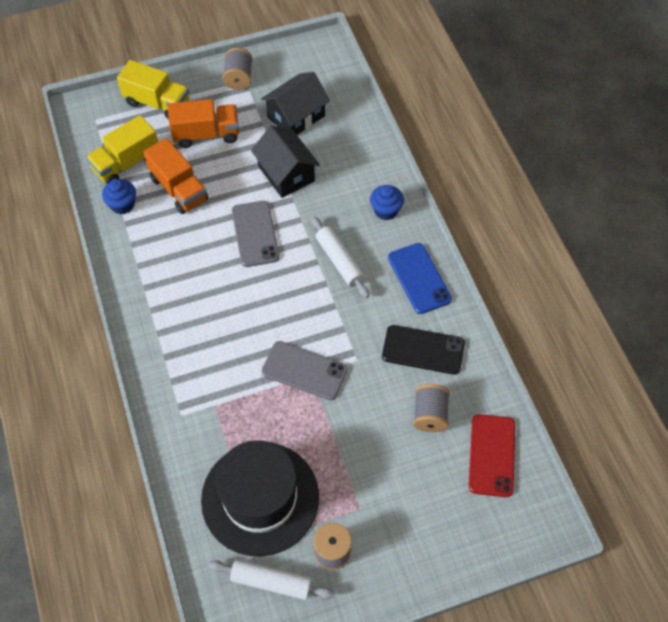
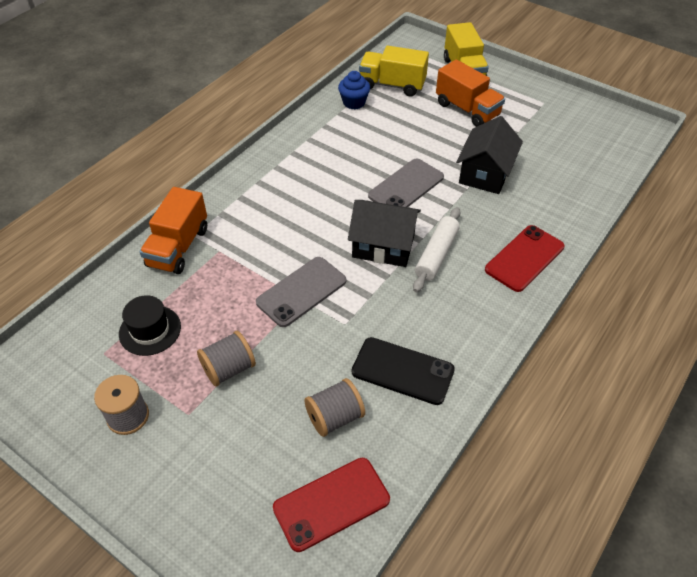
camera: 55 degrees right, 10 degrees down
orange truck [143,138,208,214] -> orange truck moved to [140,187,207,274]
black hat [201,440,319,557] -> black hat [119,295,181,356], size x0.49
white rolling pin [209,559,334,600] -> none
grey spool [222,48,253,90] -> grey spool moved to [197,331,256,387]
black house [261,72,330,135] -> black house moved to [348,200,421,267]
grey phone [262,341,347,400] -> grey phone turned 60 degrees clockwise [256,257,346,327]
blue cupcake [370,185,404,220] -> red phone [485,225,565,292]
black phone [382,325,465,375] -> black phone turned 45 degrees counterclockwise [352,337,455,405]
blue phone [388,243,452,314] -> none

